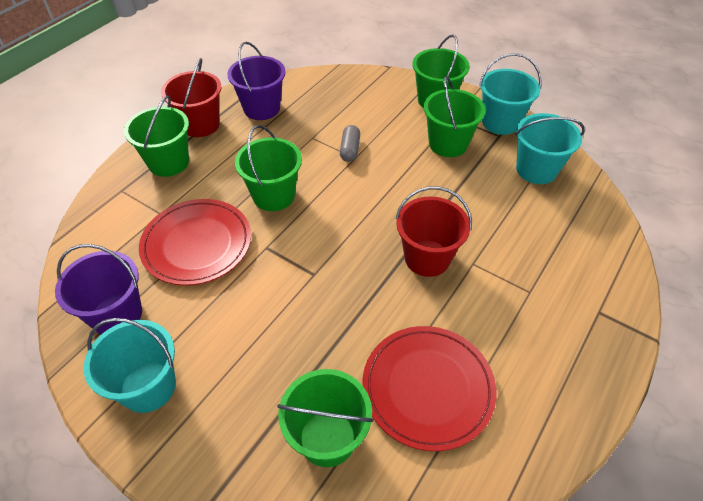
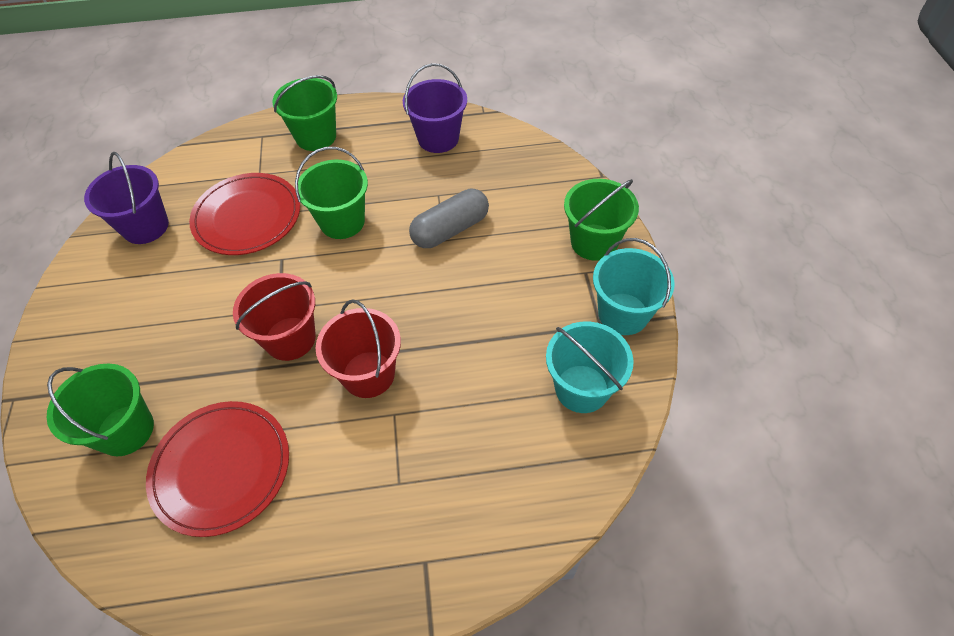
camera: 50 degrees right, 5 degrees up
turquoise bucket [84,318,176,413] -> none
red bucket [161,58,222,137] -> red bucket moved to [233,273,316,361]
grey capsule [340,125,360,162] -> grey capsule [409,189,489,248], size x1.65
green bucket [424,76,486,157] -> none

